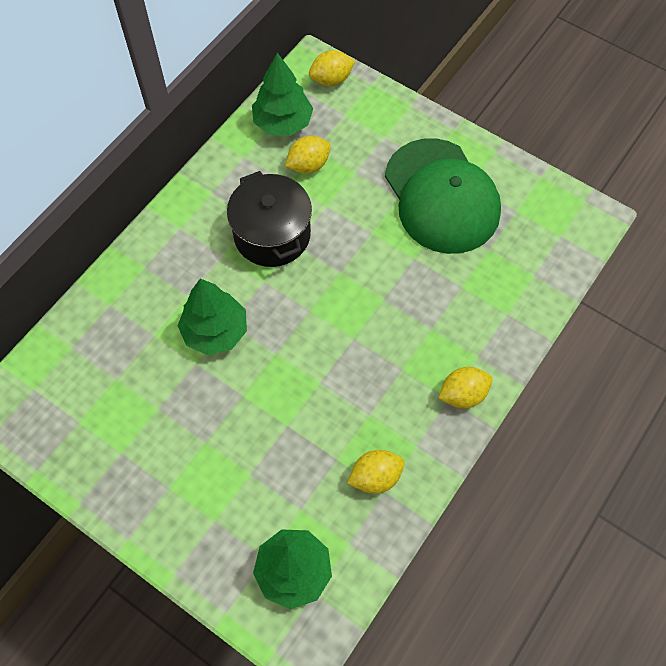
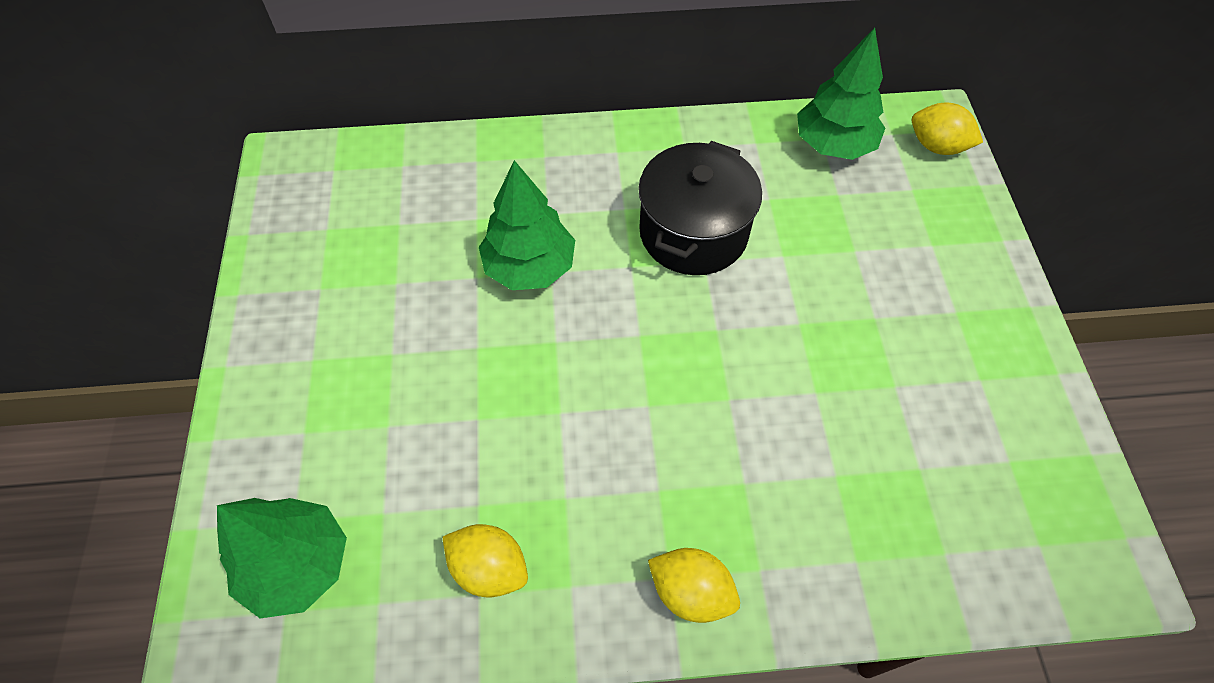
camera: 50 degrees right, 5 degrees down
yellow lemon [285,136,331,174] -> none
green cap [385,138,501,254] -> none

